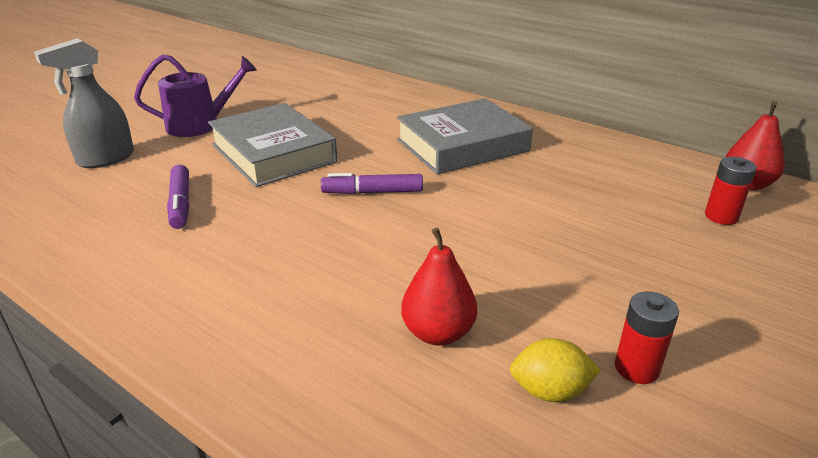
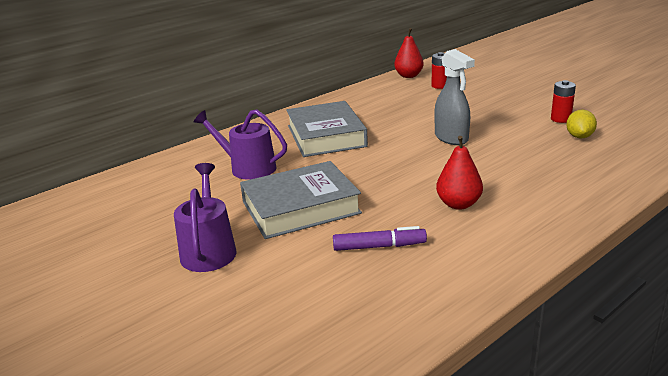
camera: 75 degrees left, 5 degrees down
grey spray bottle [34,38,134,168] -> grey spray bottle moved to [434,49,475,145]
purple marker [321,173,423,194] -> none
red pear [401,228,477,346] -> red pear moved to [436,136,483,210]
none -> purple watering can [194,109,287,180]

